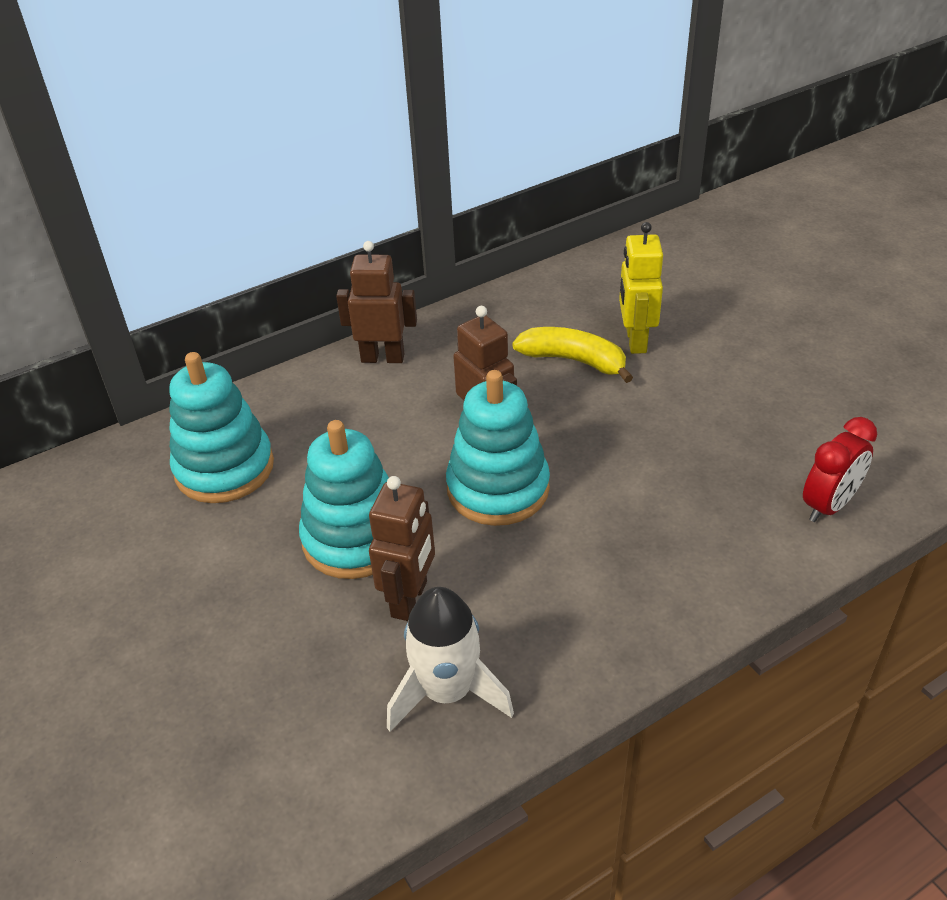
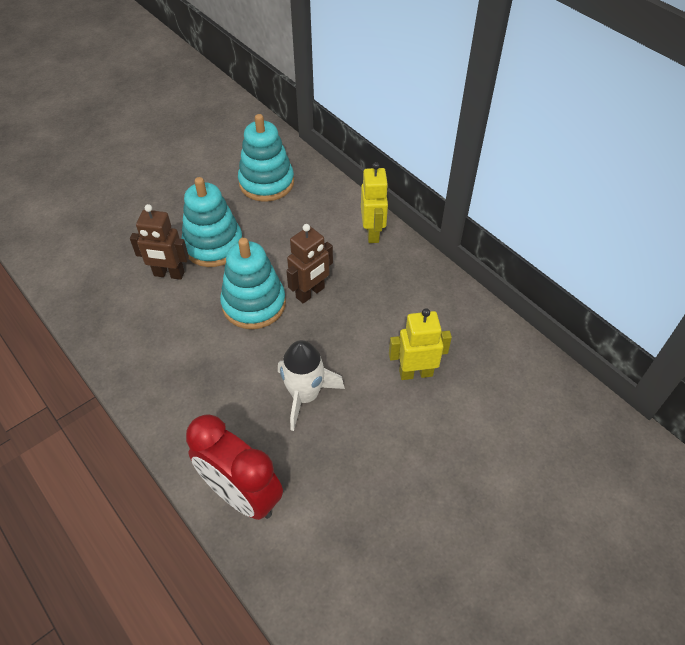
camera: 80 degrees right, 10 degrees up
brown robot [336,241,417,363] -> yellow robot [361,162,389,243]
white rocket [387,587,514,731] -> white rocket moved to [278,340,345,431]
yellow banana [512,327,633,383] -> none
red clock [803,417,877,522] -> red clock [186,414,283,520], size x1.61

